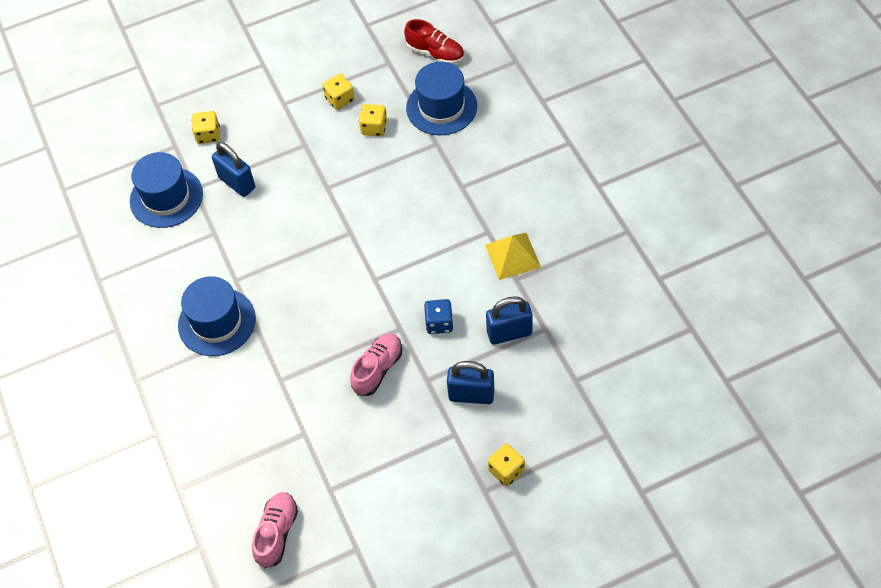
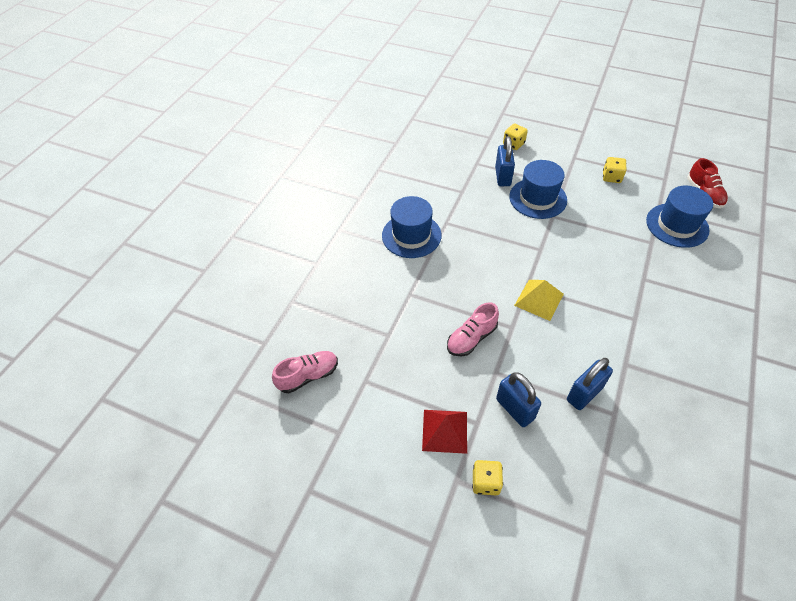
camera: 45 degrees right, 5 degrees down
blue hat [130,152,203,228] -> blue hat moved to [509,160,567,219]
pink shoe [350,333,402,396] -> pink shoe turned 150 degrees clockwise [447,302,499,356]
yellow dice [359,104,387,137] -> none
blue dice [424,299,453,334] -> none
yellow pyramid [485,233,541,280] -> yellow pyramid moved to [514,280,564,321]
blue padlock [486,296,533,345] -> blue padlock turned 75 degrees counterclockwise [567,358,613,410]
none -> red pyramid [422,410,467,454]

